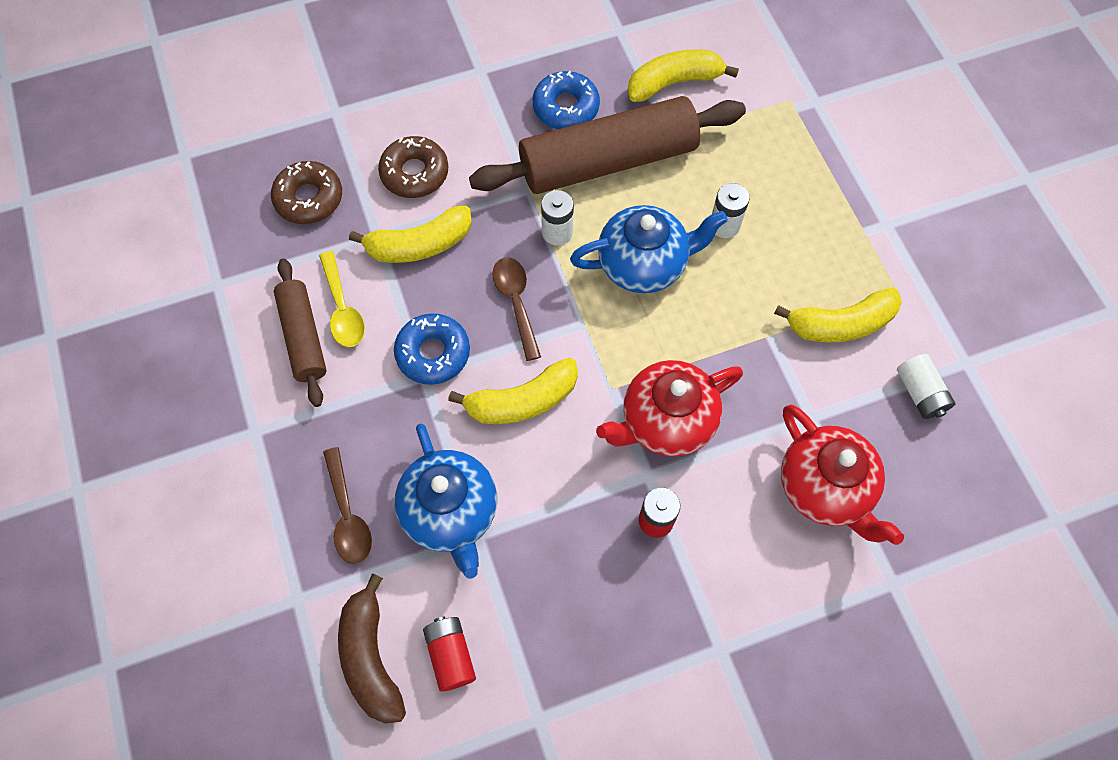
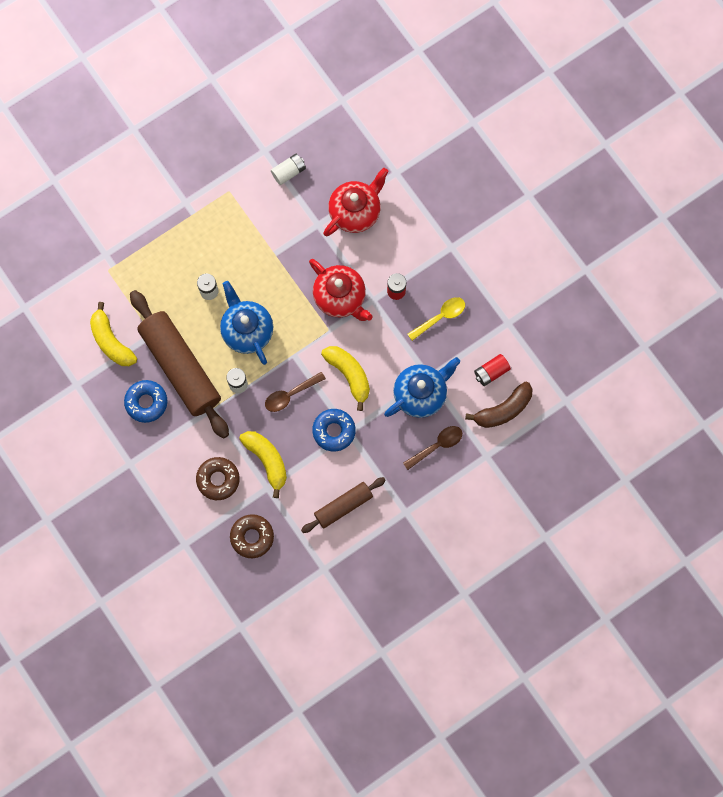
camera: 105 degrees left, 10 degrees up
yellow spoon [319,251,365,347] -> yellow spoon moved to [407,297,465,341]
yellow banana [774,288,902,342] -> none

